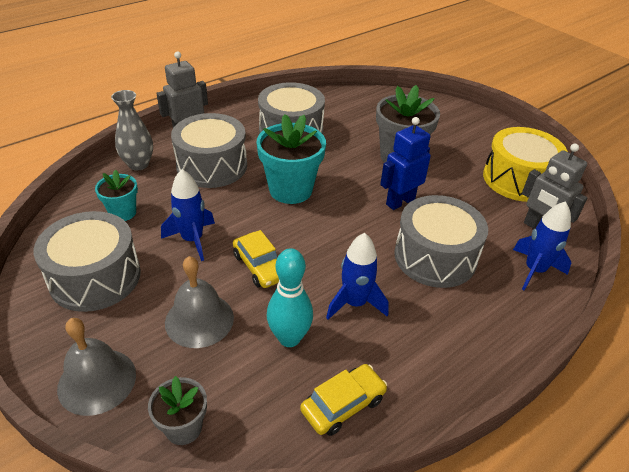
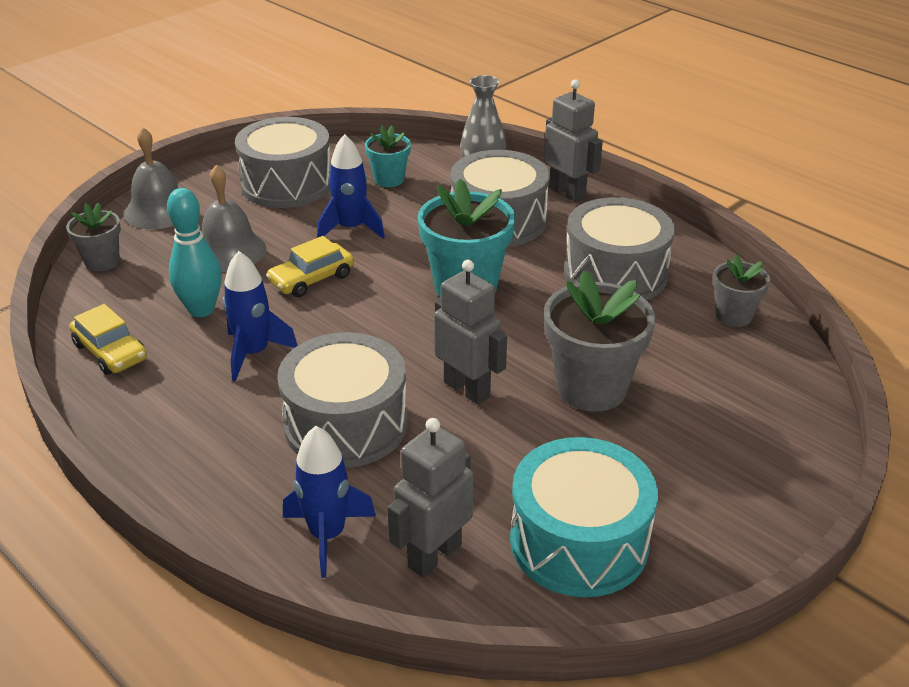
camera: 85 degrees right, 5 degrees down
blue robot [380,117,431,210] -> grey robot [434,260,507,405]
yellow drum [483,127,568,202] -> turquoise drum [510,437,658,597]
none -> grey flower pot [713,255,770,327]

